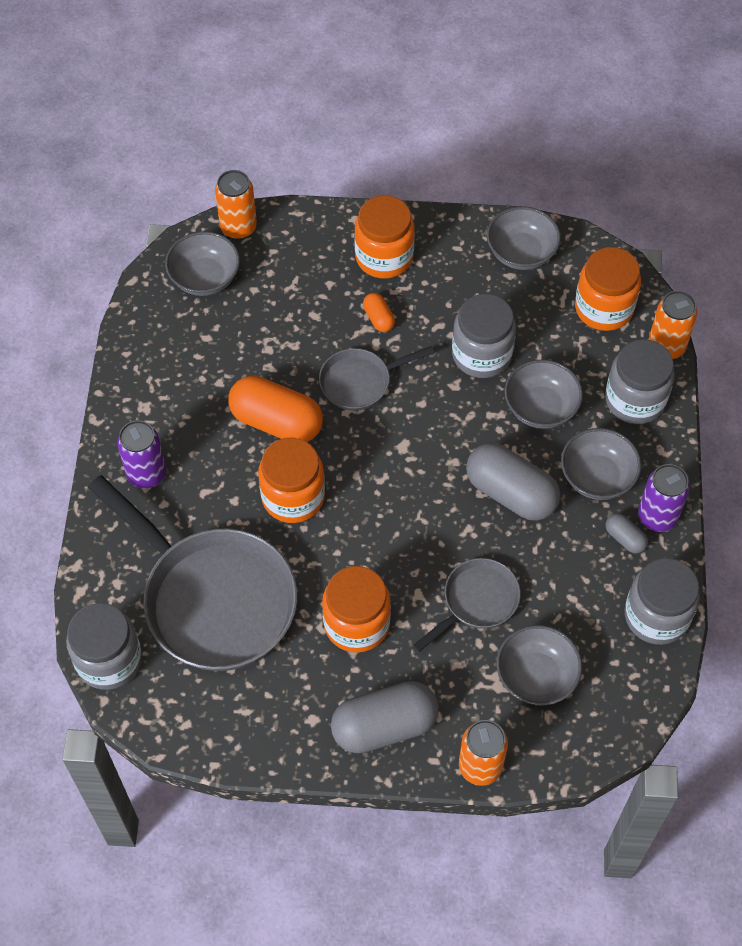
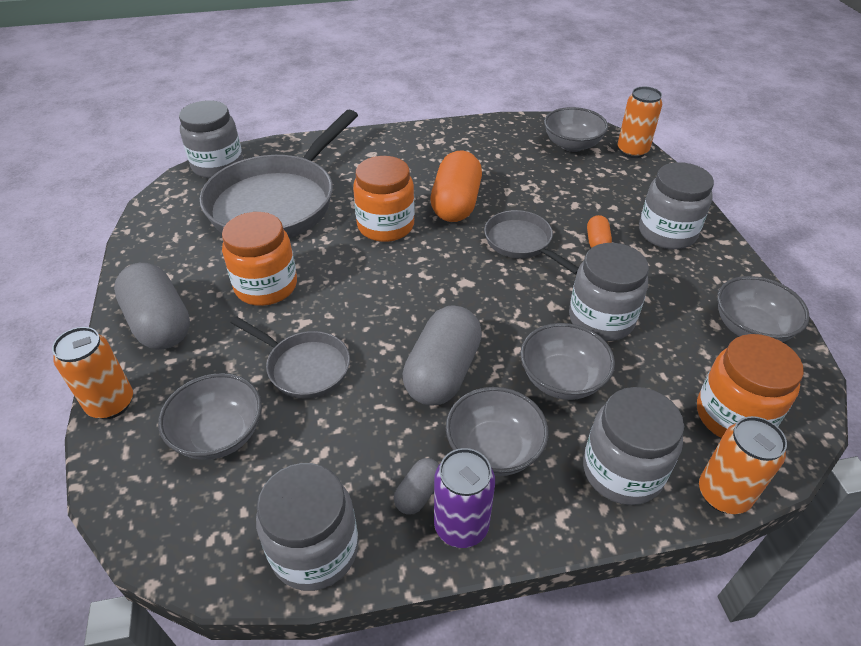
camera: 75 degrees right, 15 degrees down
purple can [117,420,166,488] -> none
orange jar [355,195,415,278] -> grey jar [639,162,714,249]
orange capsule [363,293,395,332] -> orange capsule turned 45 degrees counterclockwise [587,215,612,248]

